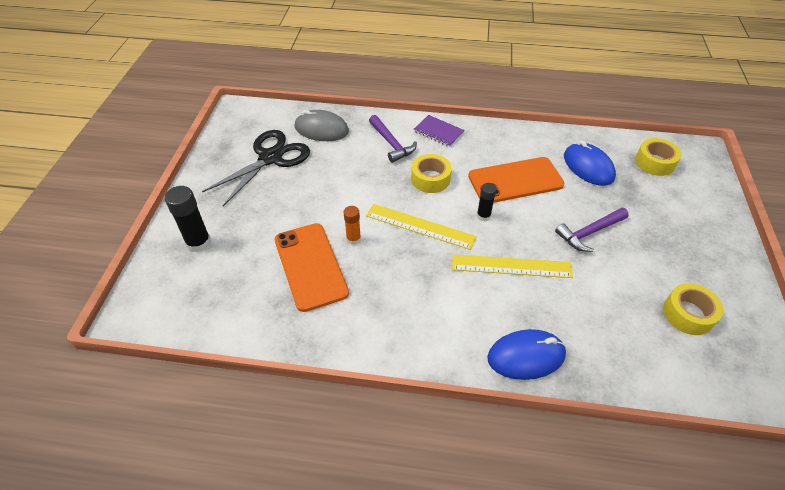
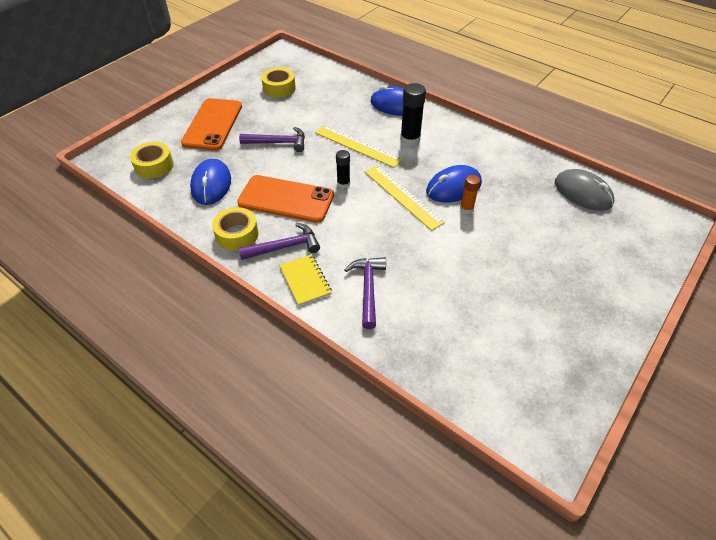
camera: 150 degrees left, 0 degrees up
black glue stick [165,186,211,252] -> black glue stick moved to [400,83,426,146]
black scissors [202,130,310,206] -> none
orange phone [274,223,349,312] -> orange phone moved to [181,98,242,151]
grey mouse [295,110,349,141] -> grey mouse moved to [555,169,614,211]
yellow tape [411,154,452,193] -> yellow tape moved to [212,207,259,251]
purple notebook [414,115,465,147] -> yellow notebook [279,254,332,306]
none -> purple hammer [238,223,320,260]
none -> blue mouse [426,165,482,203]

